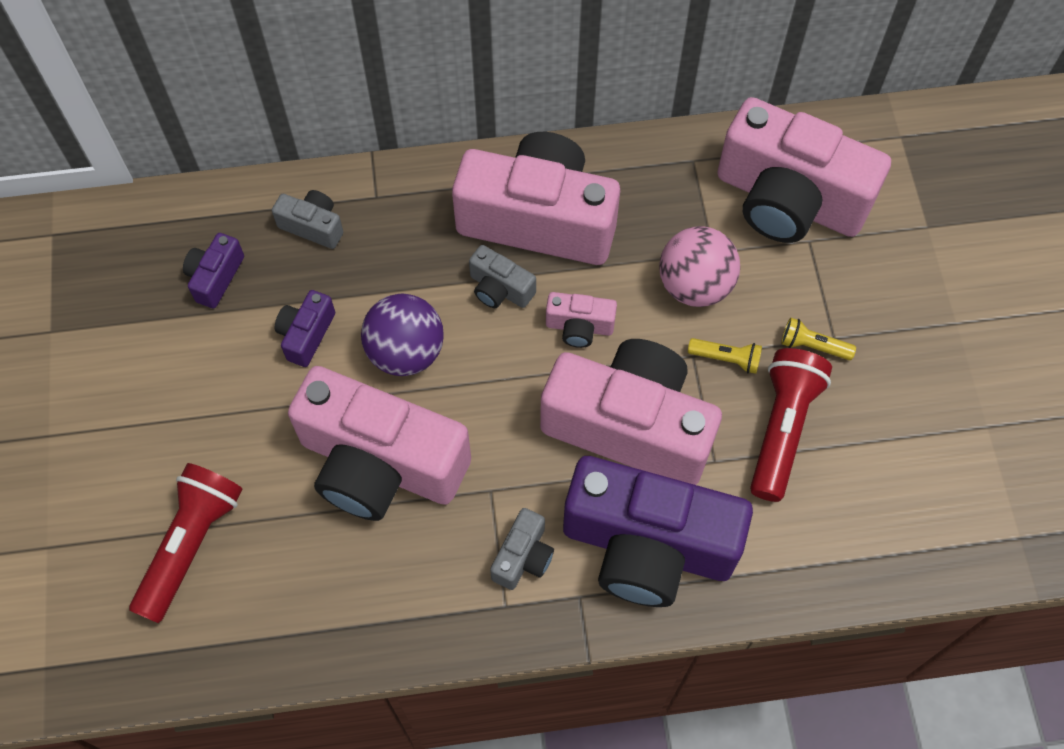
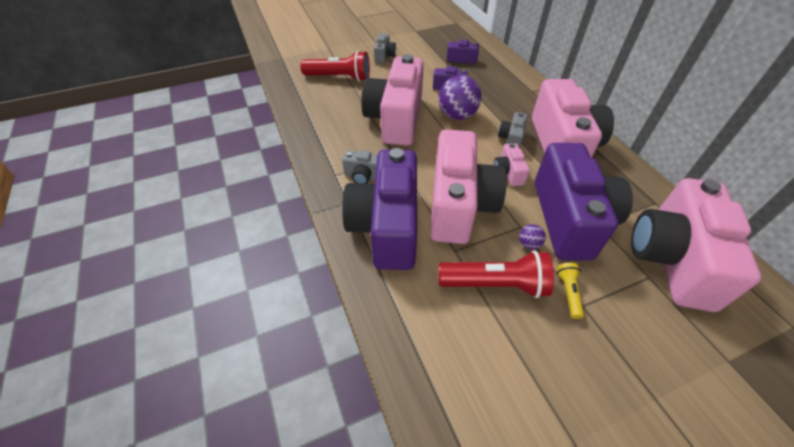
camera: 75 degrees right, 15 degrees down
grey camera [272,190,343,249] -> grey camera moved to [374,34,396,64]
pink ball [659,226,740,307] -> purple camera [535,143,633,261]
yellow flashlight [688,338,762,374] -> purple ball [519,224,546,249]

